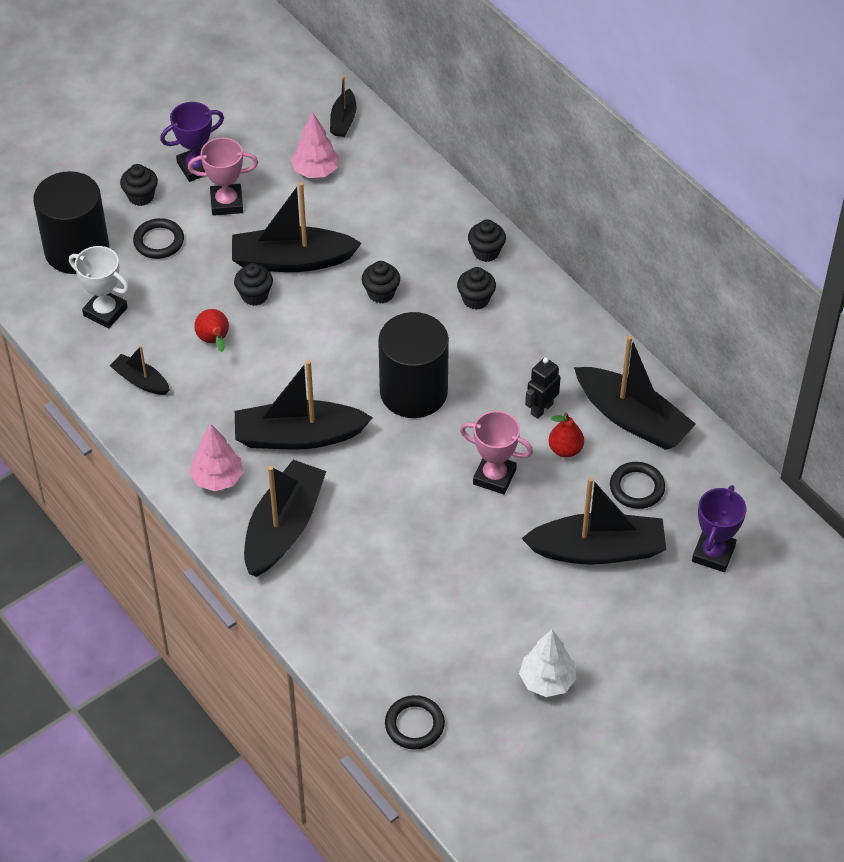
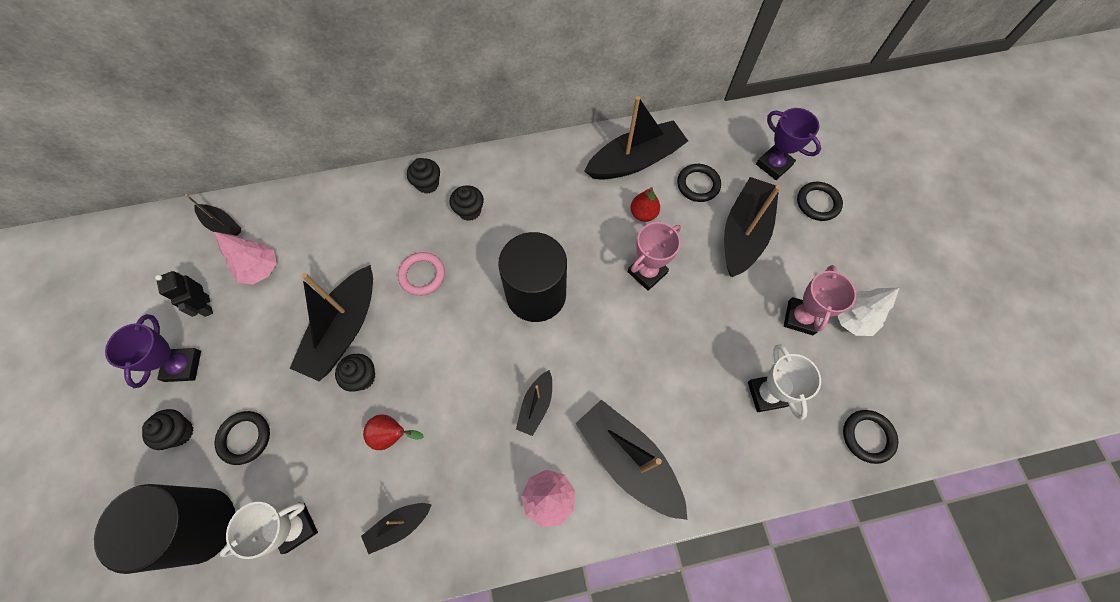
camera: 65 degrees left, 15 degrees up
pink trophy [188,138,258,216] -> pink trophy moved to [784,265,856,335]
black boat [235,360,373,450] -> black boat [516,370,552,436], size x0.51
black cupcake [362,261,400,303] -> pink ring [398,252,445,296]
black robot [525,358,561,419] -> black robot moved to [155,271,213,317]
none -> white trophy [748,344,821,420]
none -> black ring [797,182,843,221]

